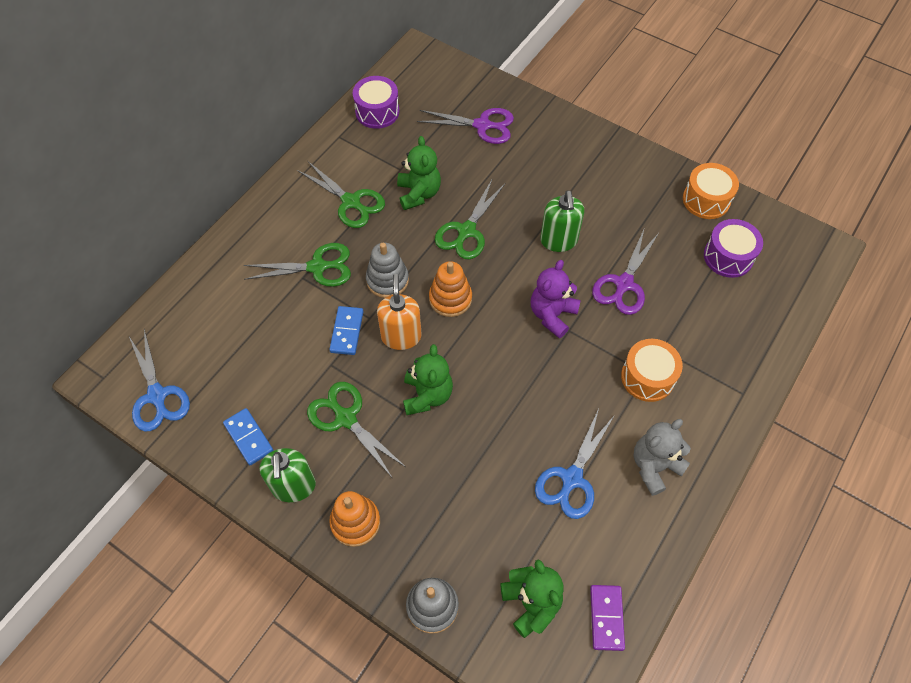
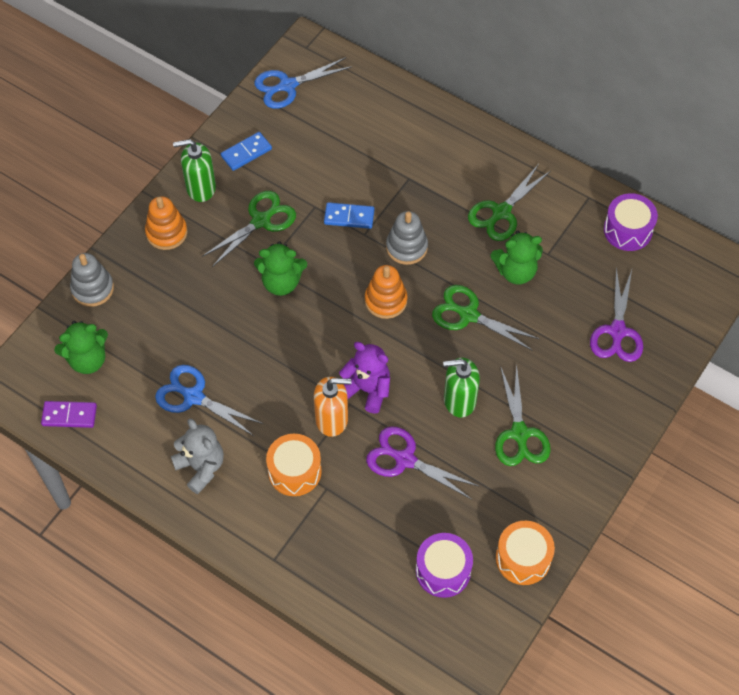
camera: 90 degrees right, 0 degrees up
green scissors [244,243,351,287] -> green scissors moved to [495,363,551,466]
orange soap dispenser [377,274,422,350] -> orange soap dispenser moved to [314,377,352,437]

